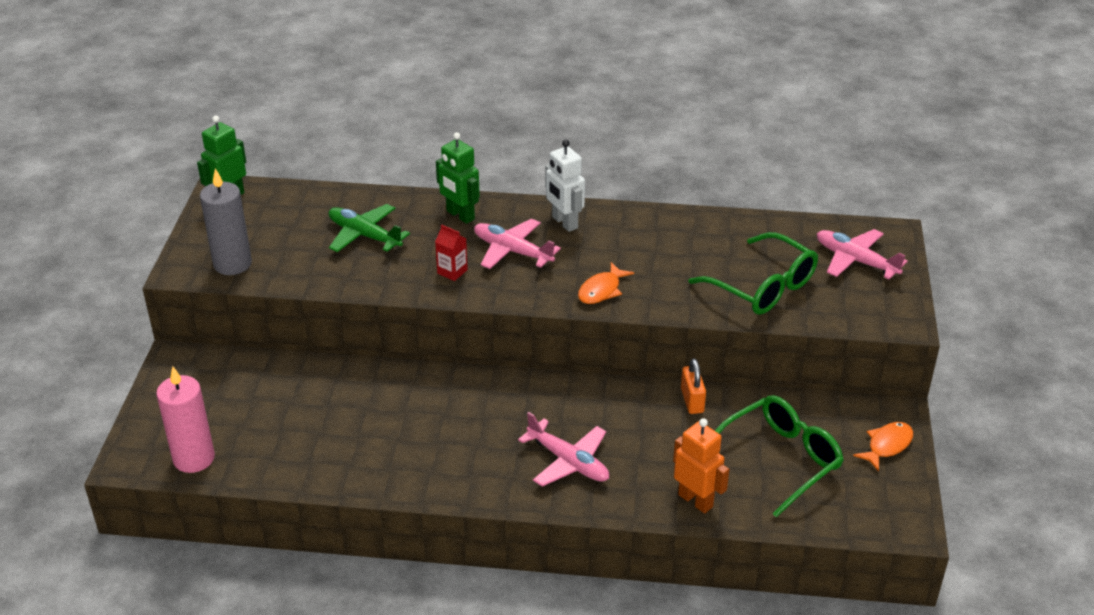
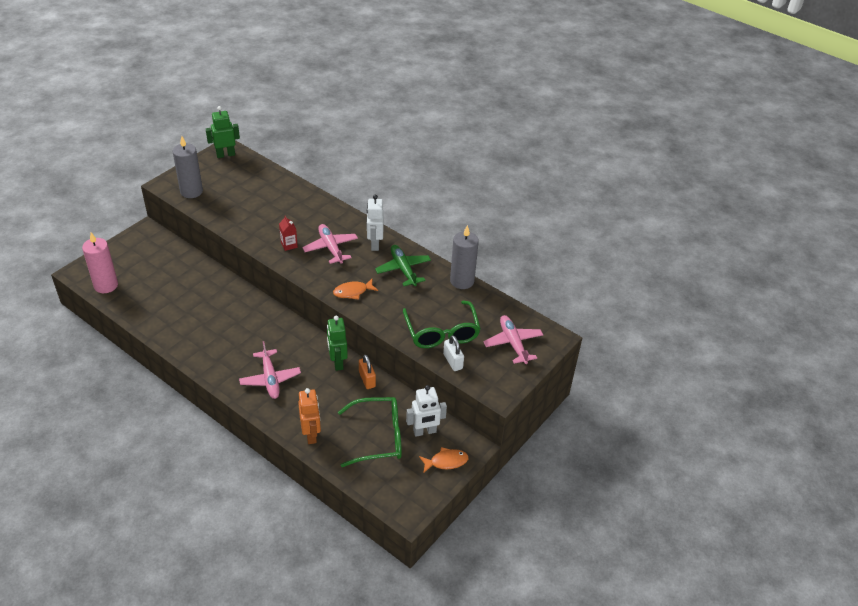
camera: 30 degrees right, 5 degrees up
green plane [329,204,410,252] -> green plane moved to [375,245,431,286]
green robot [436,132,480,224] -> green robot moved to [327,316,348,371]
orange padlock [681,358,706,414] -> orange padlock turned 45 degrees counterclockwise [359,355,376,389]
none -> white robot [406,385,447,437]
none -> white padlock [443,335,464,371]
none -> grey candle [450,225,479,289]

